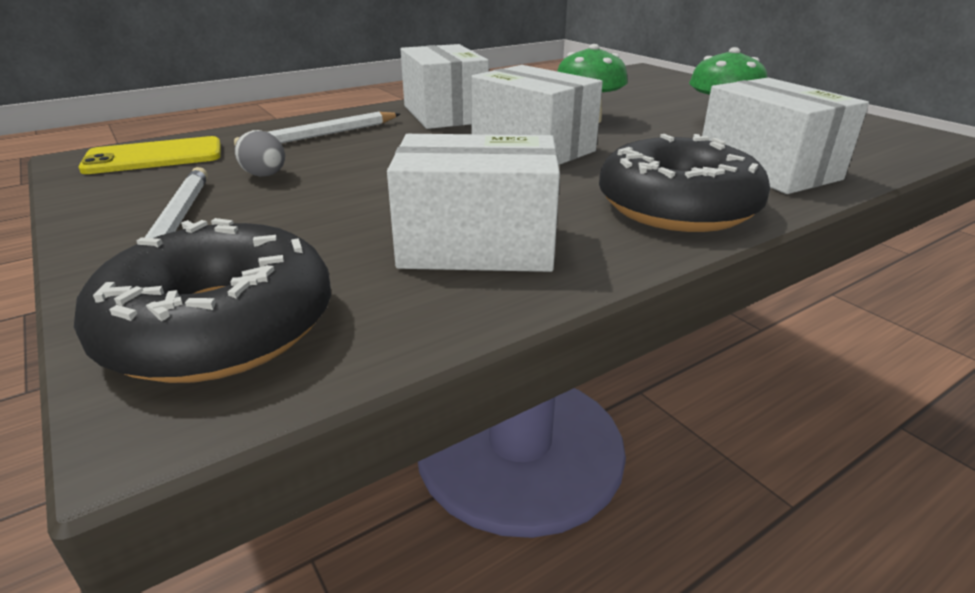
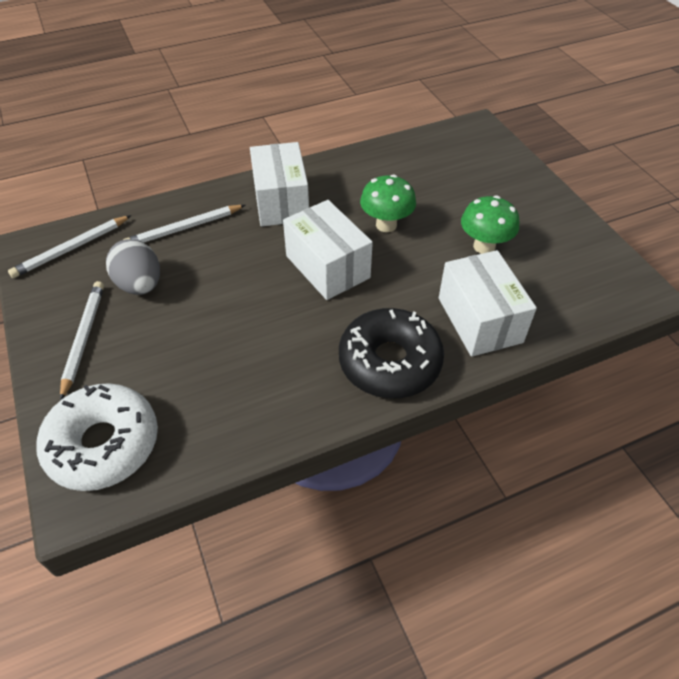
camera: 10 degrees right, 20 degrees up
black donut [74,218,331,383] -> white donut [36,383,158,491]
yellow phone [78,136,221,174] -> white pencil [8,215,131,278]
grey egg [235,130,285,177] -> grey egg [106,239,160,295], size x1.67
white box [387,134,560,272] -> none

